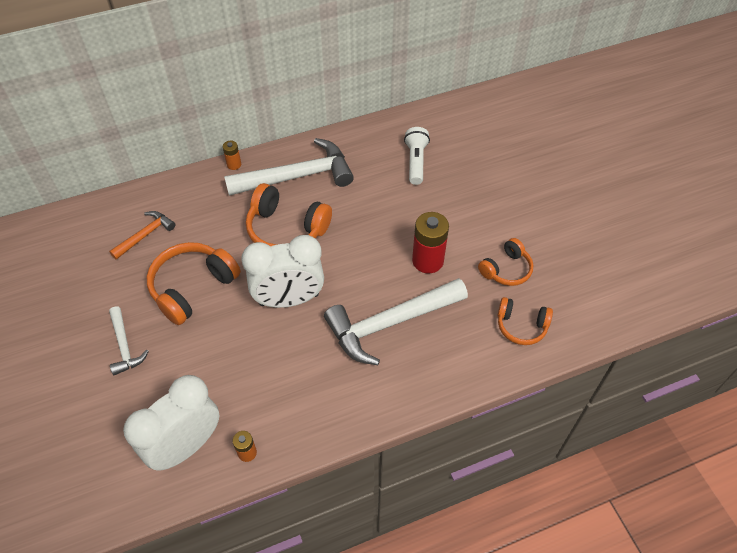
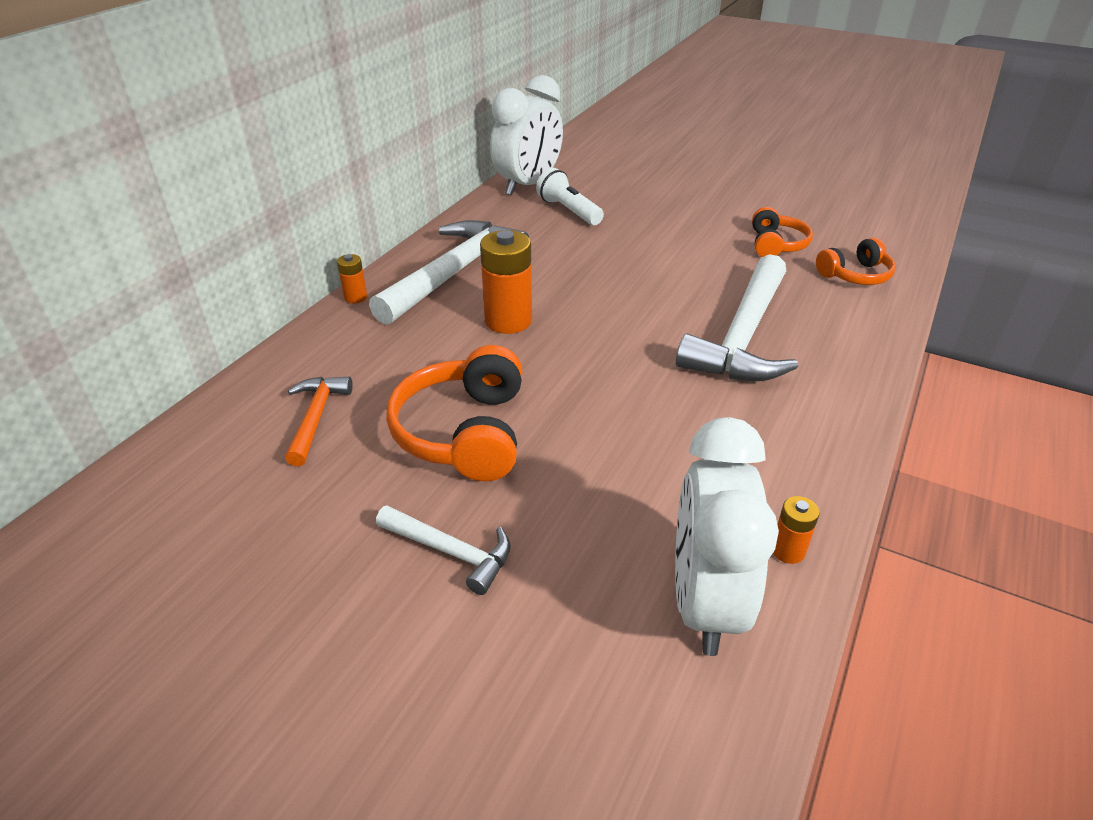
camera: 40 degrees left, 15 degrees down
white clock [241,235,324,308] -> white clock moved to [490,75,563,196]
orange headphones [246,183,332,246] -> orange battery [480,230,532,334]
red battery [412,212,449,273] -> none

